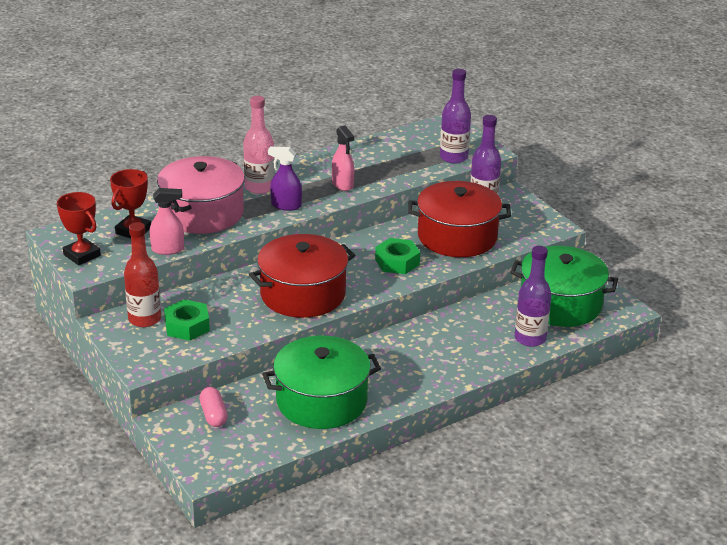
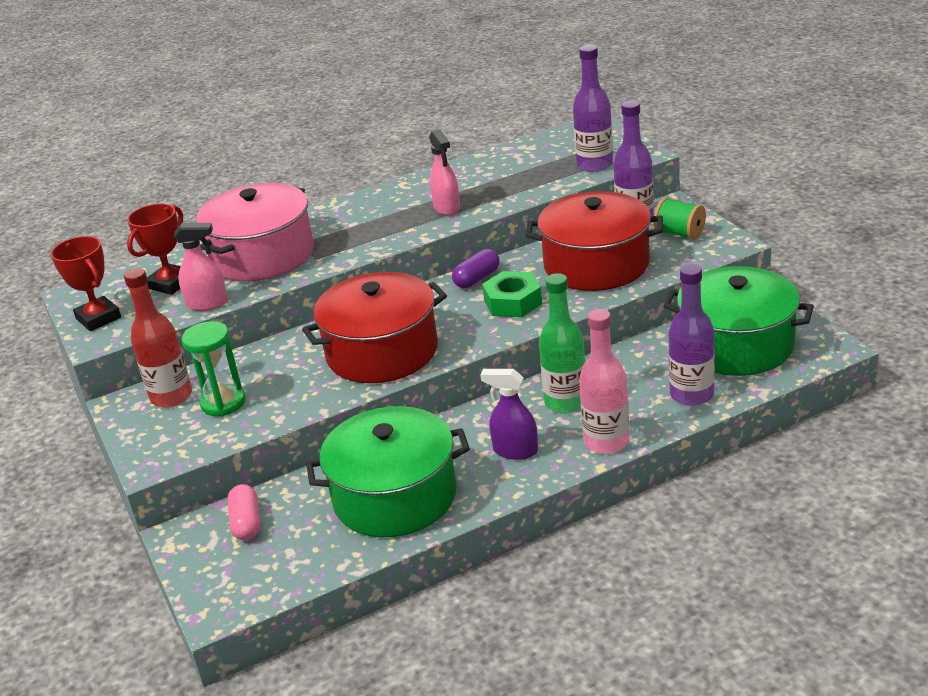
camera: 10 degrees right, 0 degrees up
green nut [164,299,210,341] -> green hourglass [181,321,246,417]
pink bottle [243,96,275,194] -> pink bottle moved to [579,309,629,454]
purple spray bottle [268,147,302,211] -> purple spray bottle moved to [480,369,538,460]
none -> purple capsule [452,249,499,288]
none -> green bottle [539,273,586,413]
none -> green spool [654,197,706,240]

